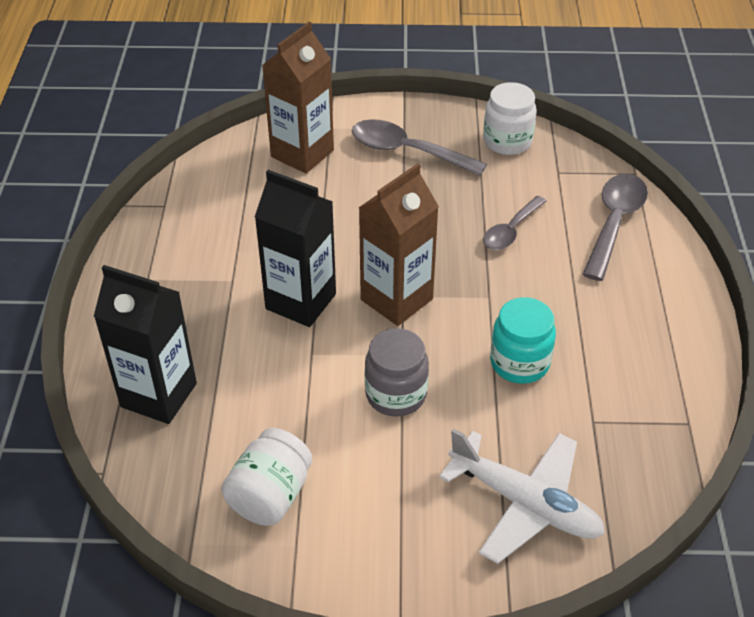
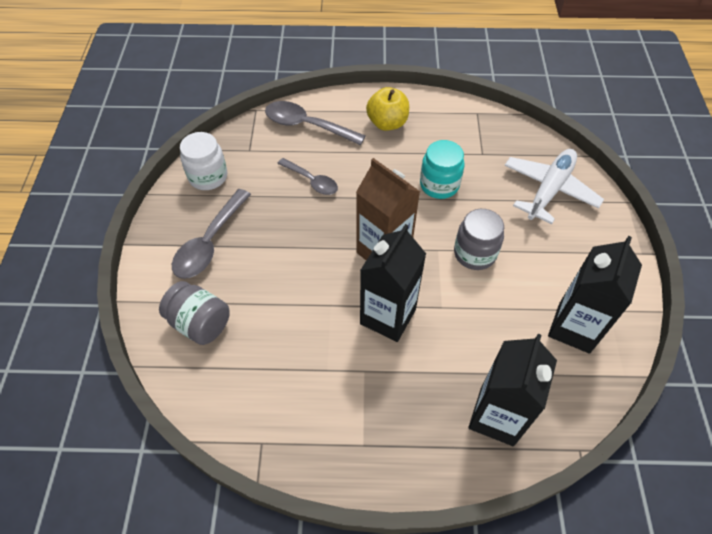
camera: 90 degrees left, 10 degrees up
white jar [222,428,312,526] -> black carton [548,236,642,354]
brown carton [262,22,334,174] -> grey jar [159,281,230,345]
none -> yellow apple [366,87,409,131]

